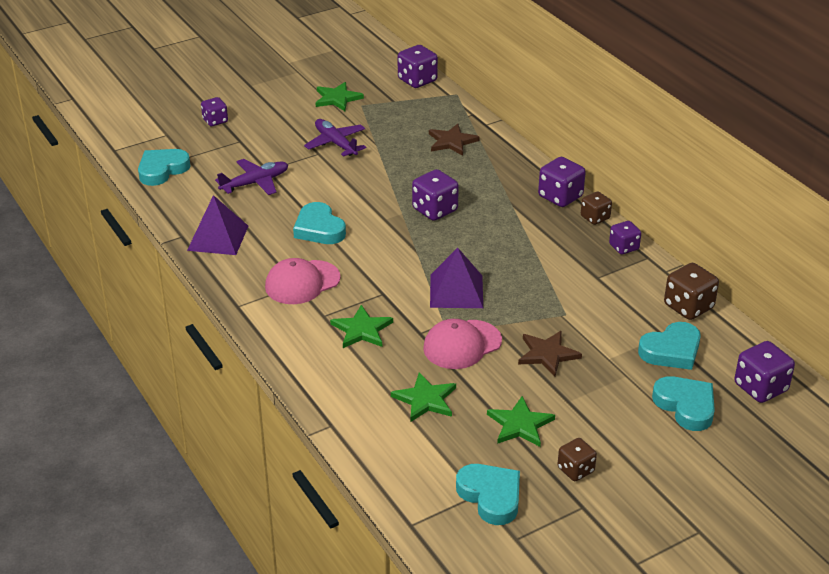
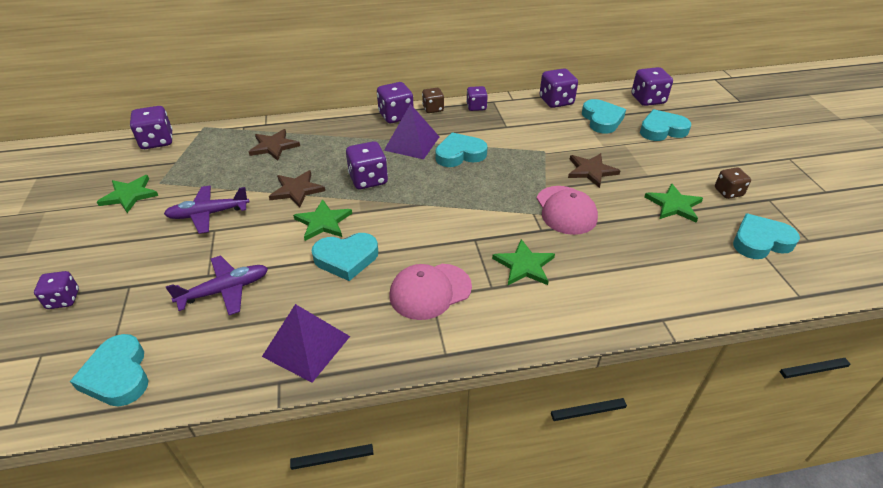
camera: 70 degrees left, 5 degrees up
purple plane [215,159,288,195] -> purple plane turned 75 degrees clockwise [166,256,268,315]
pink cap [265,258,341,304] -> pink cap turned 75 degrees clockwise [389,264,472,320]
green star [391,372,456,422] -> green star moved to [293,199,352,241]
purple pyramid [430,248,483,308] -> purple pyramid moved to [384,104,439,159]
brown dice [664,263,719,320] -> purple dice [540,68,578,108]
none -> brown star [269,170,325,208]
none -> turquoise heart [435,132,488,167]

